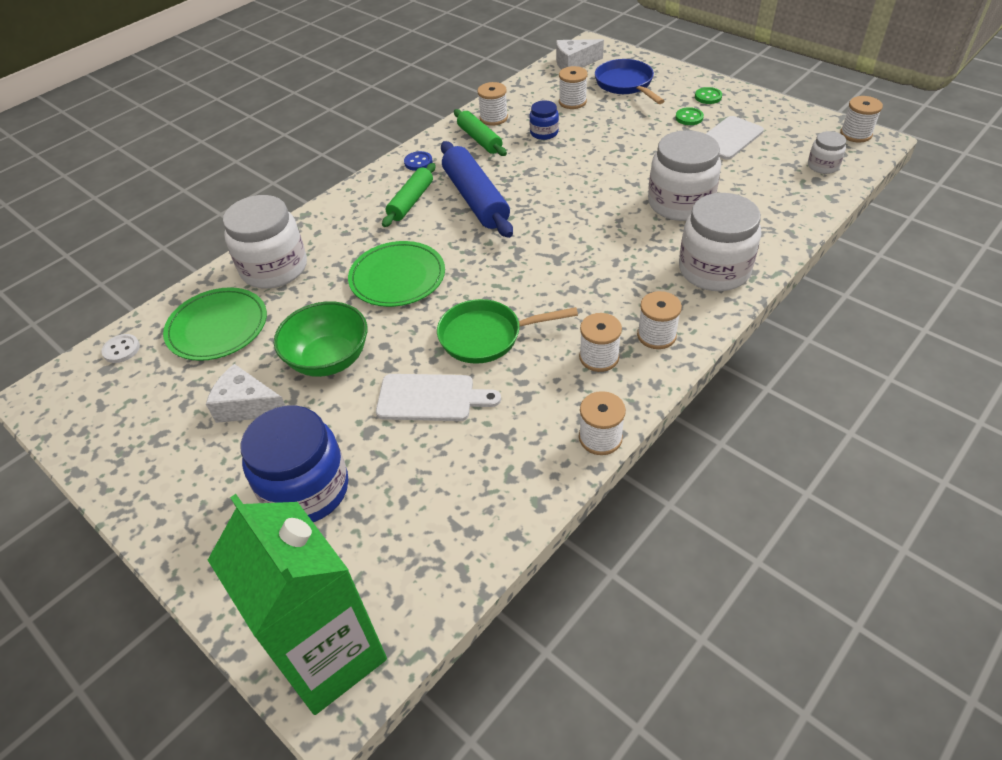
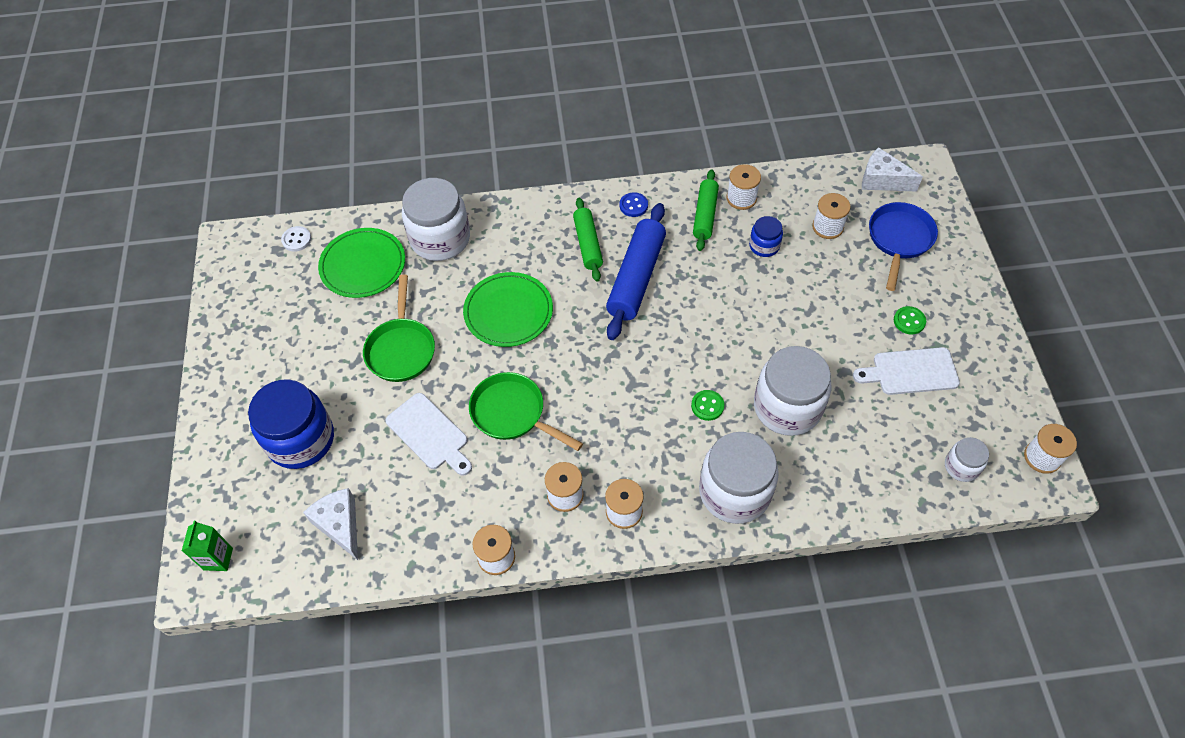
camera: 40 degrees right, 10 degrees up
white cheese [206,364,285,423] -> white cheese moved to [303,488,358,560]
green carton [208,494,387,715] -> green carton [182,521,233,571], size x0.41
green bowl [274,301,367,377] -> green pan [363,274,435,382]
green rolling pin [382,163,435,227] -> green rolling pin turned 75 degrees counterclockwise [573,198,603,282]
green button [695,87,722,104] -> green button moved to [691,390,724,421]

